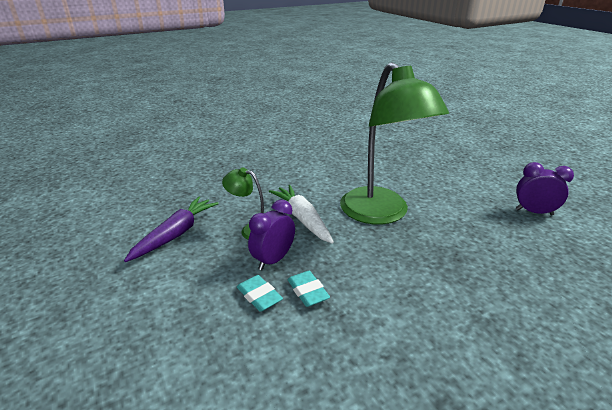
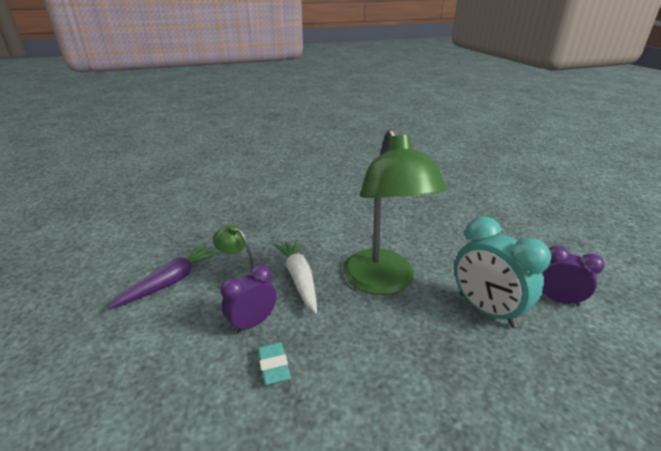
camera: 10 degrees right, 0 degrees up
turquoise eraser [237,275,283,312] -> none
none -> turquoise clock [454,216,551,328]

